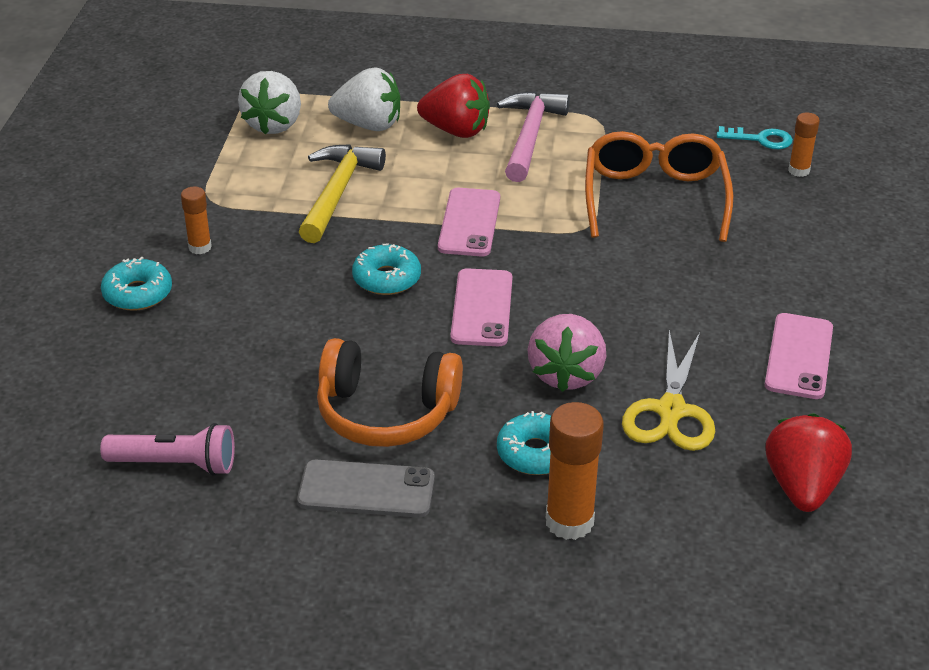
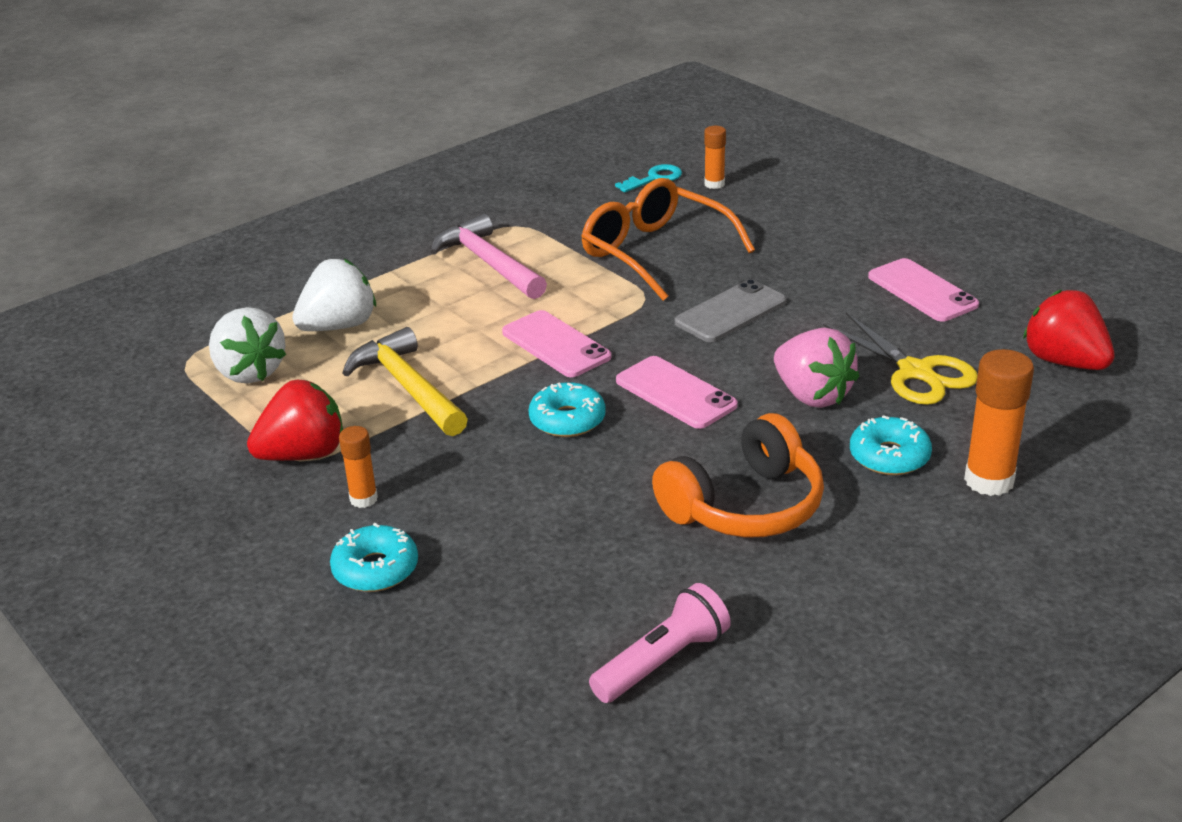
camera: 45 degrees left, 5 degrees down
grey phone [297,460,435,517] -> grey phone moved to [675,279,786,342]
red strawberry [417,74,490,138] -> red strawberry moved to [247,380,343,461]

